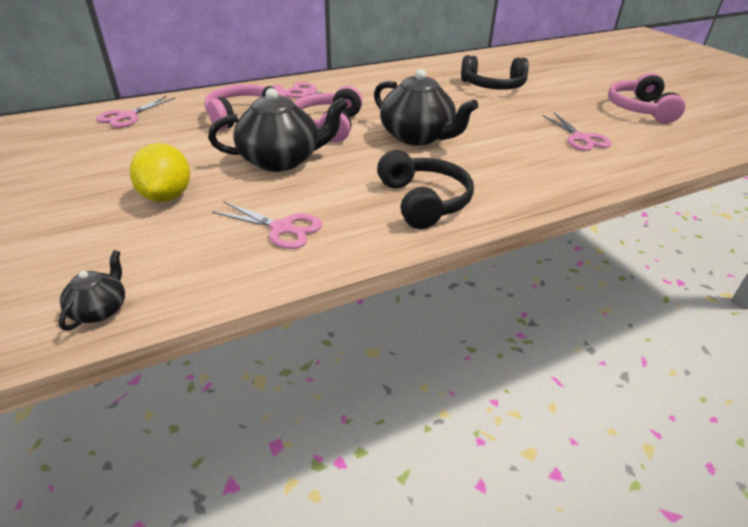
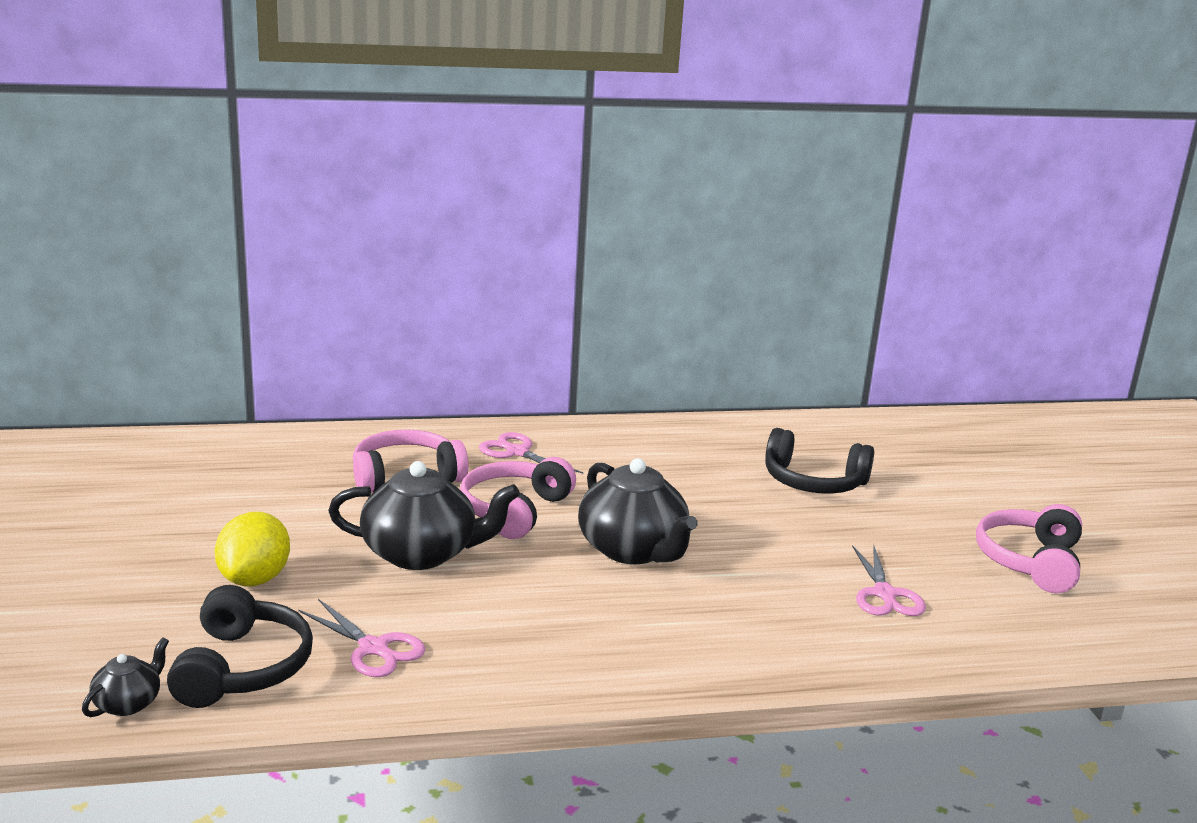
camera: 15 degrees right, 15 degrees down
pink scissors [96,96,176,128] -> none
black headphones [377,150,474,229] -> black headphones moved to [167,585,313,708]

